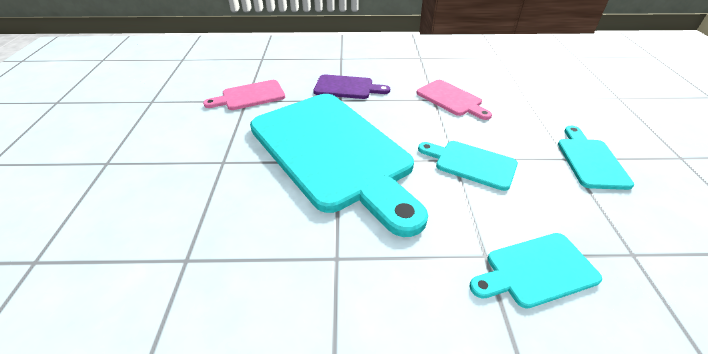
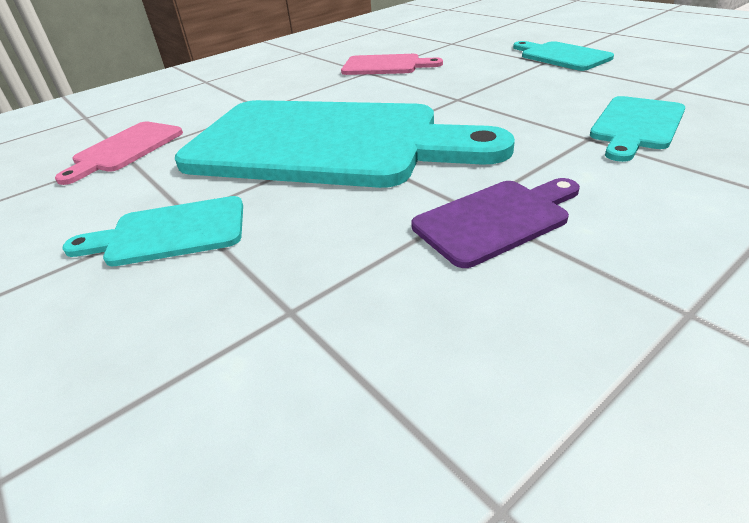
camera: 35 degrees left, 5 degrees down
purple cutting board [313,74,390,99] -> purple cutting board moved to [411,178,580,268]
turquoise cutting board [418,141,518,191] -> turquoise cutting board moved to [62,196,243,266]

